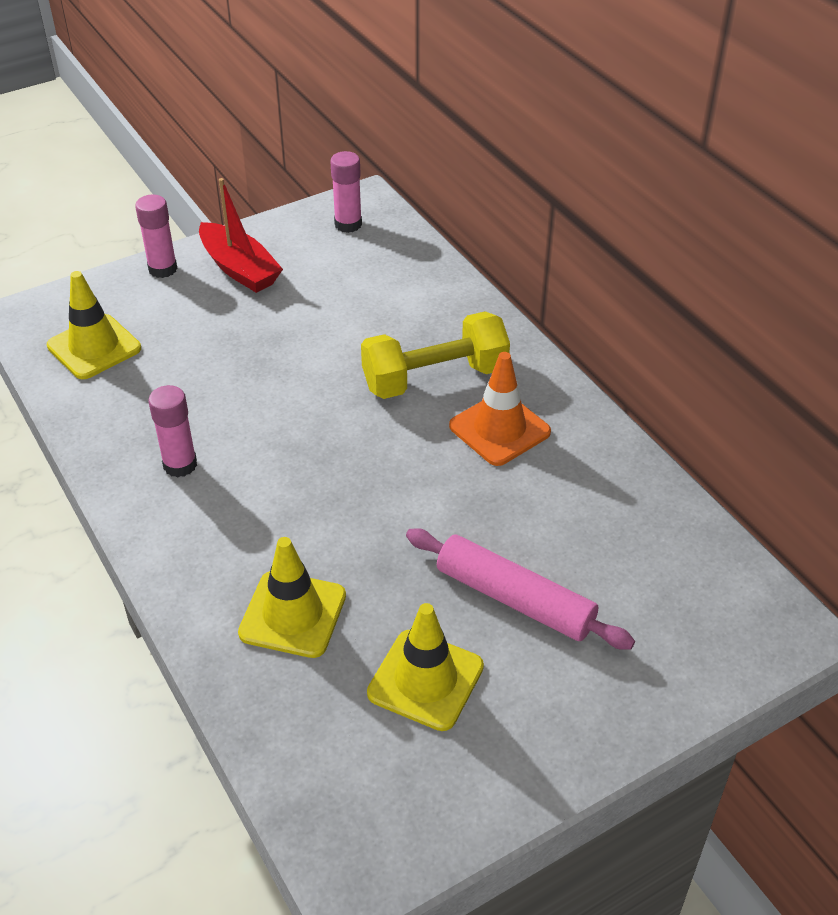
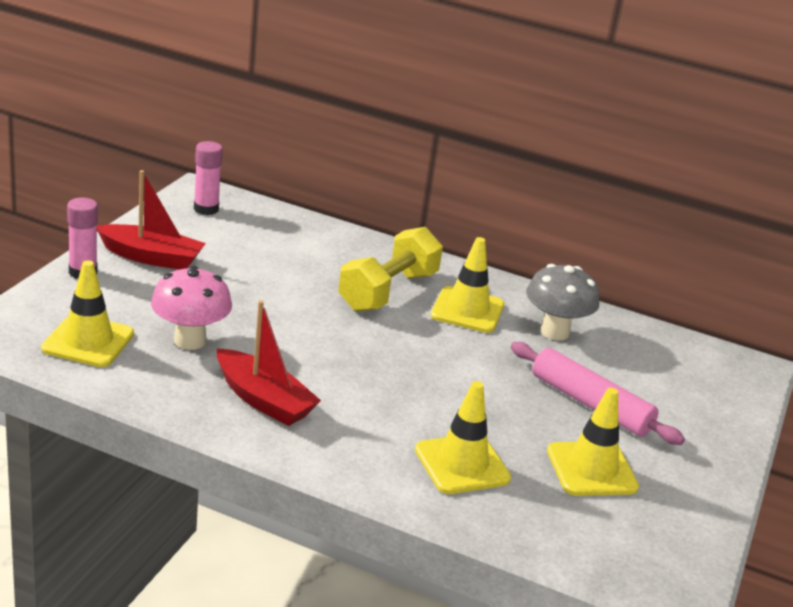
camera: 40 degrees left, 15 degrees down
pink glue stick [148,385,197,478] -> red boat [217,300,321,426]
pink rolling pin [406,528,635,650] -> pink rolling pin turned 45 degrees clockwise [511,342,685,445]
orange traffic cone [449,352,551,466] -> yellow traffic cone [431,237,504,333]
none -> pink mushroom [151,266,232,350]
none -> grey mushroom [526,264,599,340]

